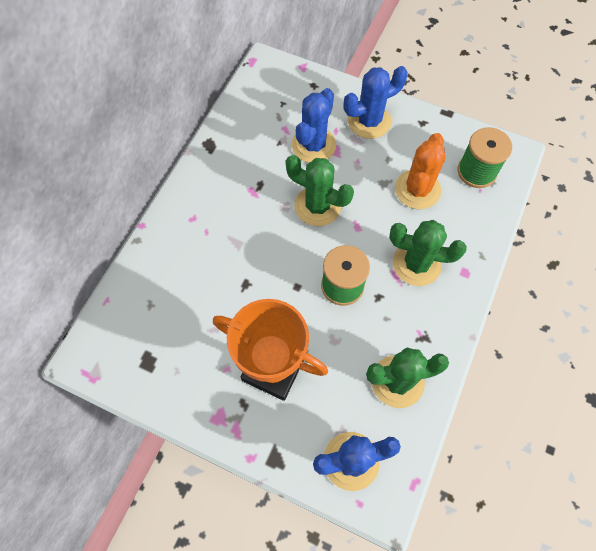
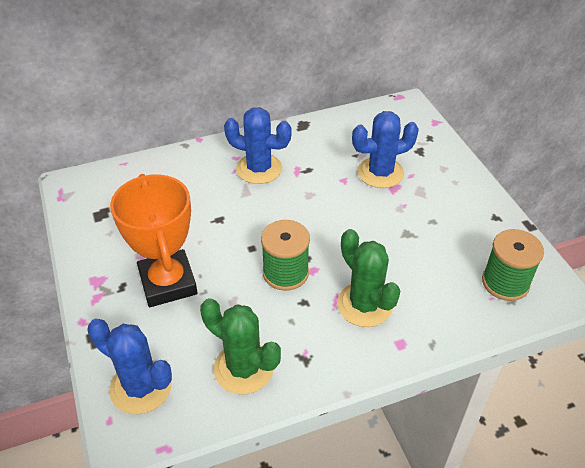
camera: 45 degrees right, 20 degrees down
green cactus [286,155,354,226] -> none
blue cactus [343,66,408,139] -> blue cactus moved to [224,107,292,184]
orange cactus [395,133,446,209] -> none

